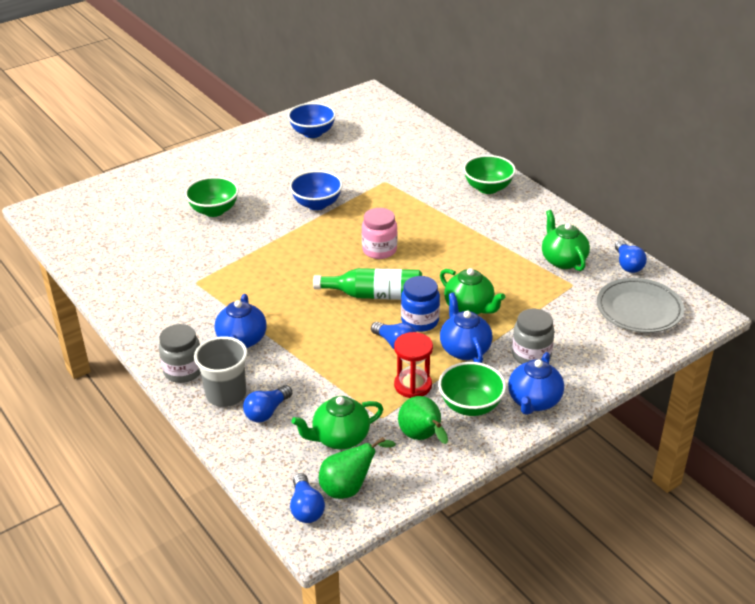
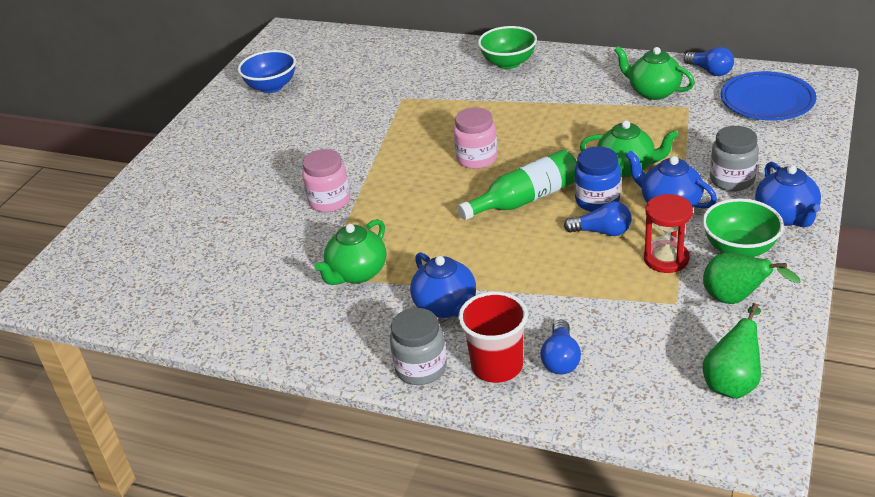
camera: 30 degrees left, 0 degrees up
green bowl [185,177,239,217] -> none
grey cup [194,336,248,407] -> red cup [458,291,528,383]
blue bowl [289,170,343,210] -> none
blue light bulb [290,473,325,523] -> none
green teapot [291,396,383,449] -> green teapot moved to [315,219,386,285]
grey plate [597,278,684,333] -> blue plate [721,71,816,120]
none -> pink jar [302,149,350,212]

